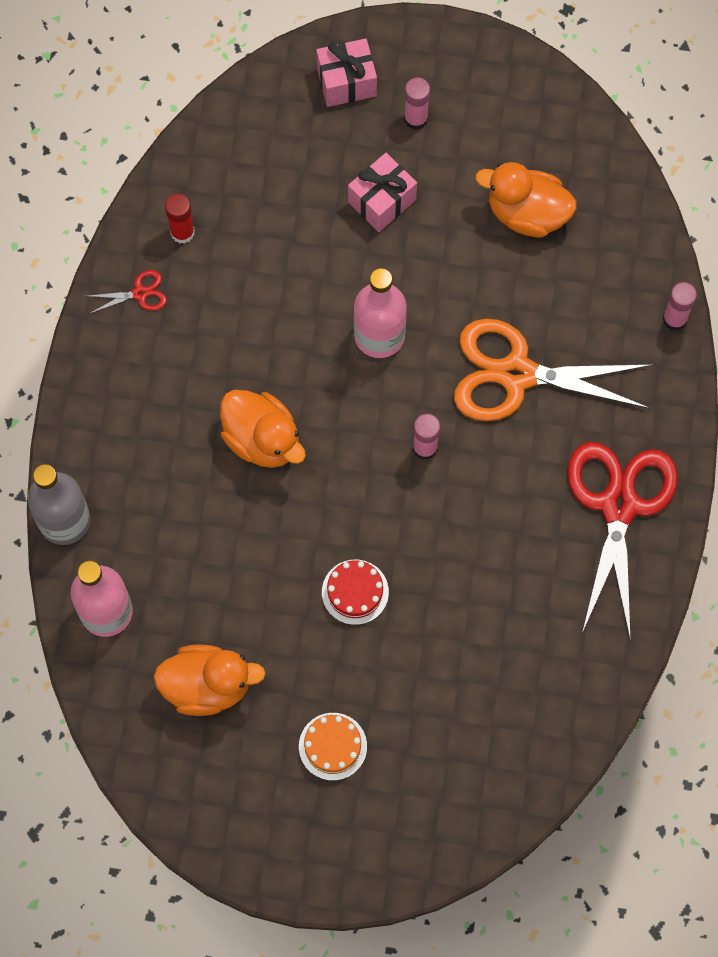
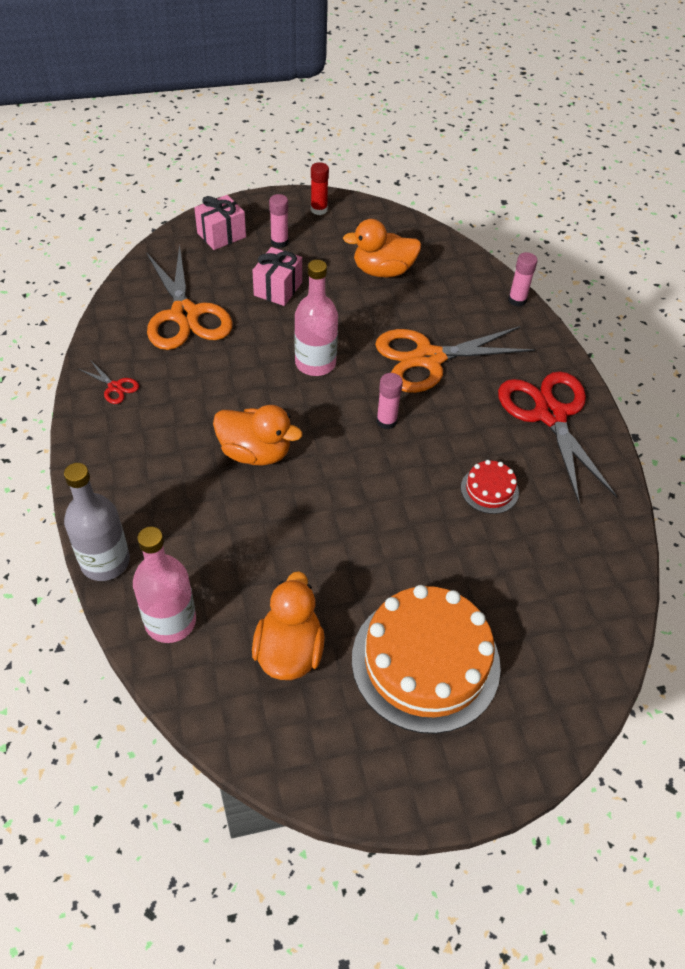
camera: 25 degrees left, 20 degrees down
red scissors [88,270,167,314] -> red scissors turned 75 degrees clockwise [79,360,139,404]
orange duck [153,644,266,716] -> orange duck turned 60 degrees counterclockwise [252,571,325,680]
red glue stick [165,193,195,244] -> red glue stick moved to [311,162,329,215]
orange cake [299,713,367,781] -> orange cake [352,585,501,734], size x2.23
red cake [322,560,389,625] -> red cake moved to [461,460,519,514]
none -> orange scissors [146,244,233,350]

